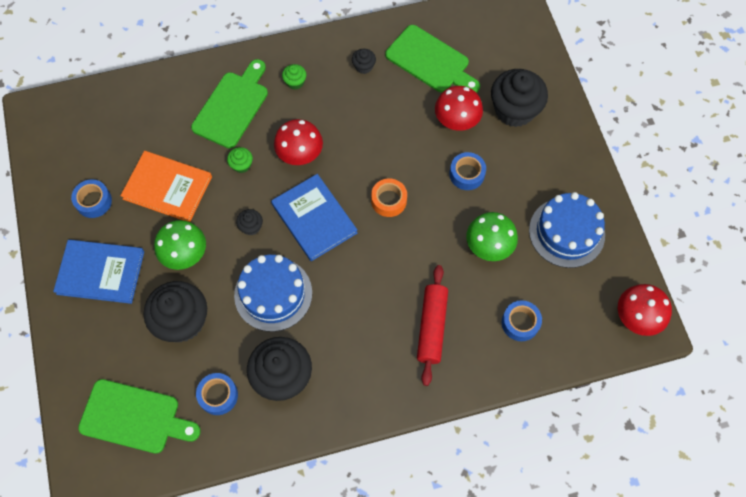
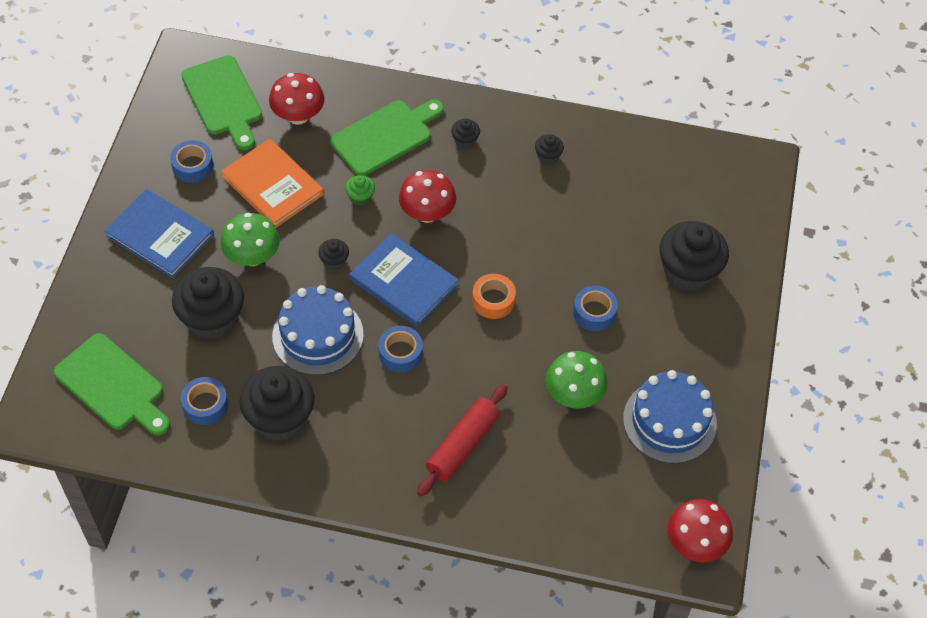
camera: 25 degrees right, 10 degrees down
blue book [271,174,358,261] -> blue book turned 45 degrees counterclockwise [350,233,459,327]
green cupcake [282,64,307,90] -> black cupcake [451,119,480,149]
green cutting board [385,25,480,93] -> green cutting board moved to [181,55,262,150]
red mushroom [435,86,483,131] -> red mushroom moved to [269,73,324,125]
blue tape [502,300,542,341] -> blue tape moved to [378,326,423,372]

